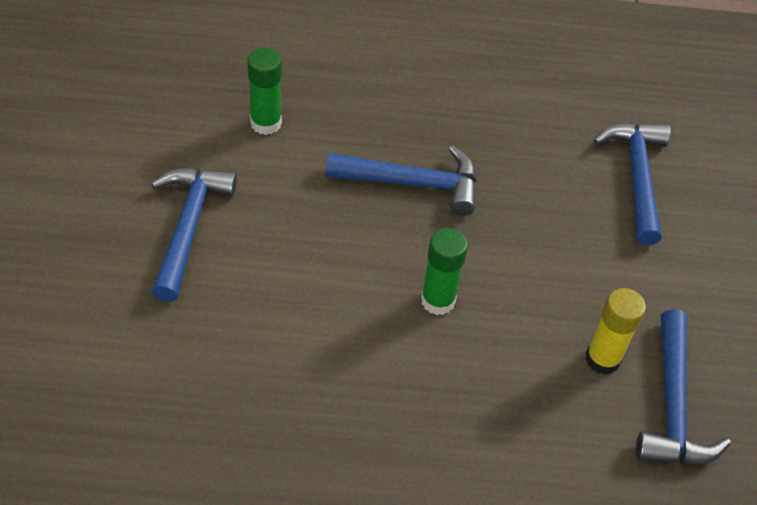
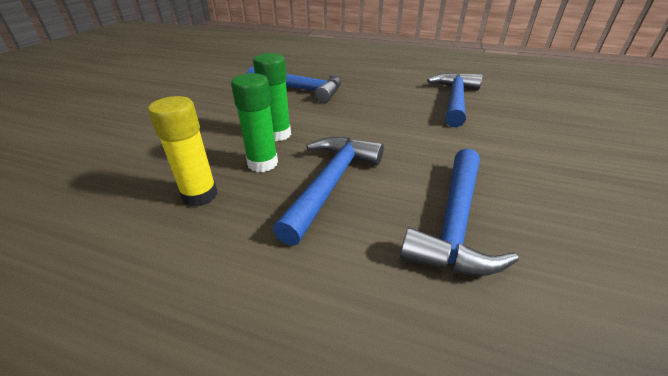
camera: 20 degrees right, 15 degrees down
blue hammer [151,168,237,302] -> blue hammer moved to [273,137,384,246]
green glue stick [248,48,282,135] -> green glue stick moved to [231,73,278,172]
yellow glue stick [585,288,646,375] -> yellow glue stick moved to [148,96,218,206]

